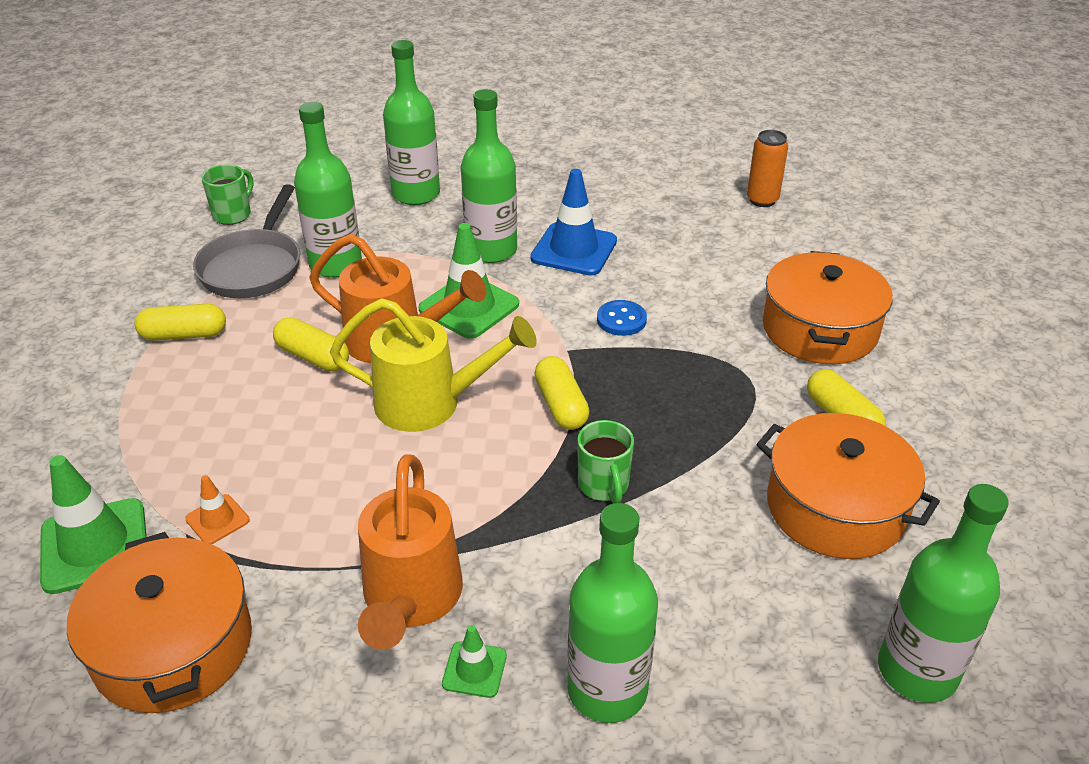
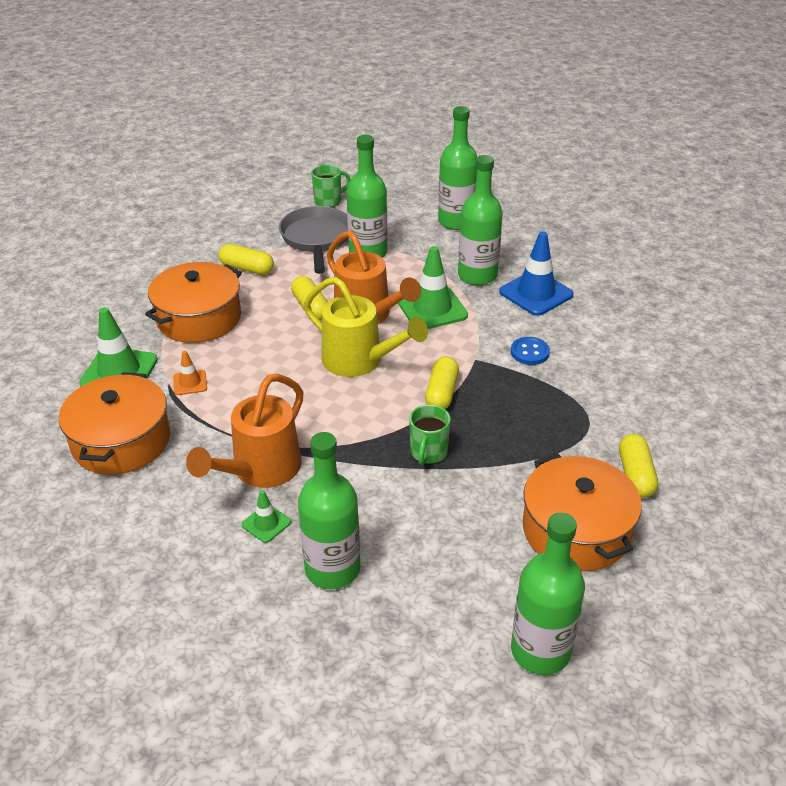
camera: 30 degrees right, 0 degrees up
grey pan [193,184,300,298] -> grey pan turned 135 degrees clockwise [279,206,348,274]
orange can [747,130,788,207] -> none
orange pot [763,251,893,364] -> orange pot moved to [145,262,242,343]

